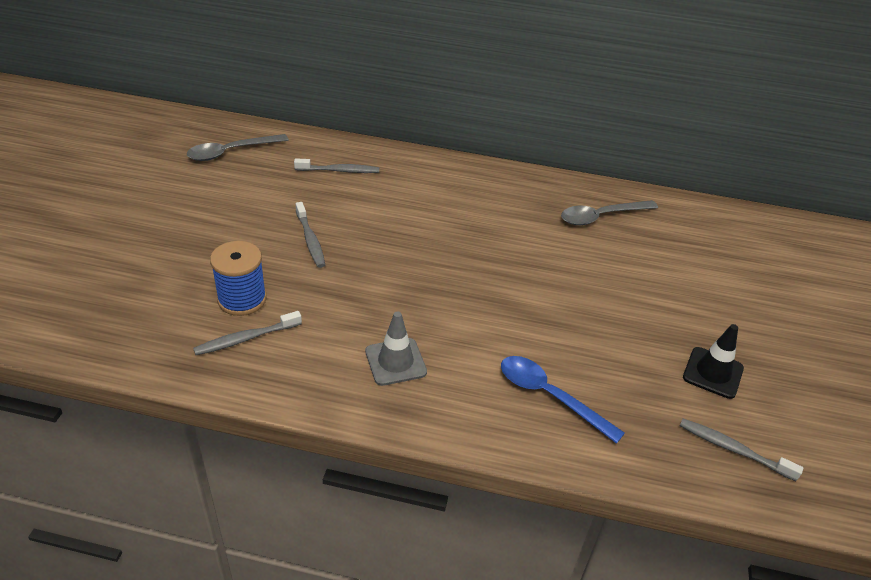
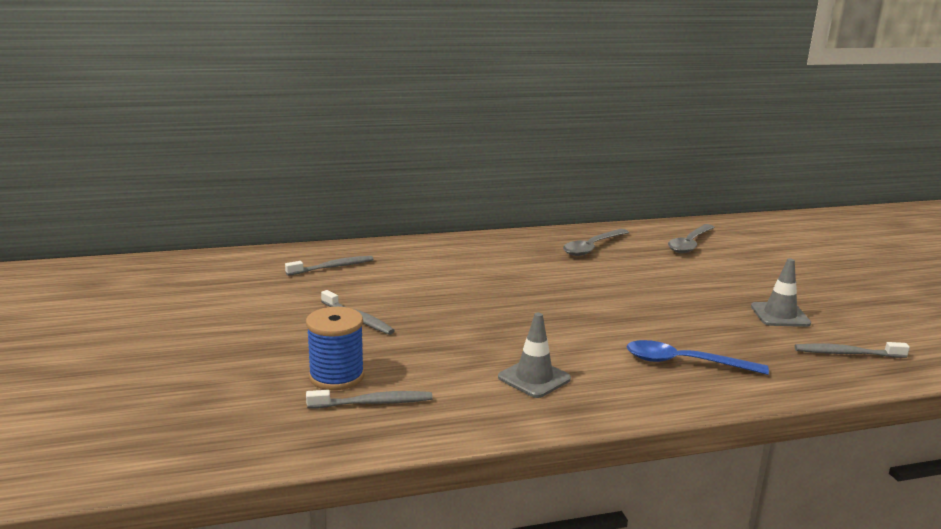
camera: 25 degrees left, 20 degrees down
grey spoon [187,134,289,161] -> grey spoon moved to [668,224,715,253]
grey toothbrush [193,311,302,355] -> grey toothbrush turned 135 degrees counterclockwise [306,390,433,408]
black traffic cone [683,324,744,399] -> grey traffic cone [751,258,811,327]

